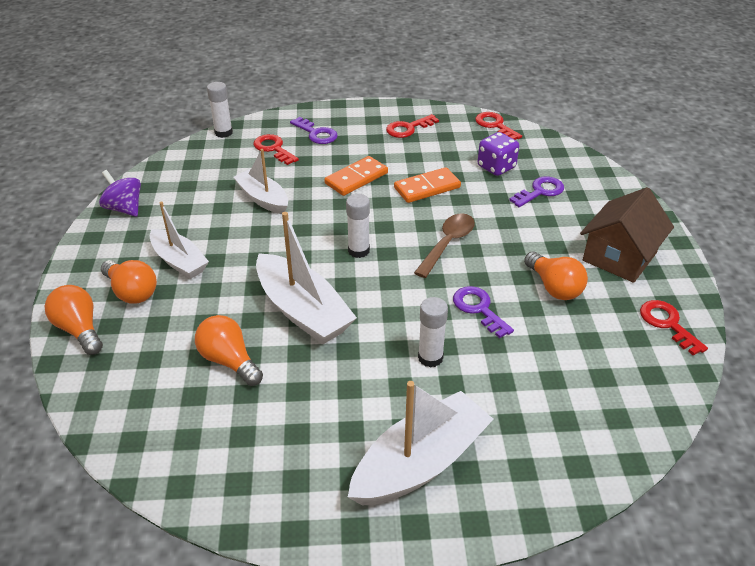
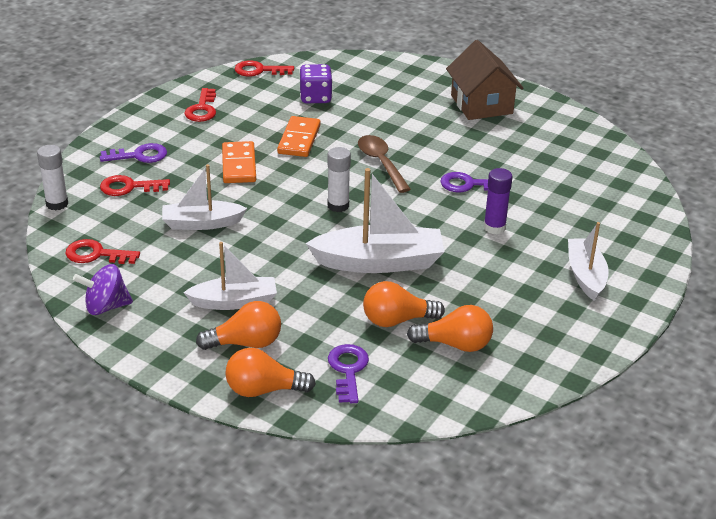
camera: 55 degrees left, 5 degrees down
white boat [348,381,494,506] -> white boat [568,222,609,301], size x0.64
white glue stick [418,297,448,368] -> purple glue stick [484,168,512,234]
purple key [509,176,564,207] -> purple key moved to [328,344,369,403]
orange light bulb [524,252,588,300] -> orange light bulb moved to [407,305,493,352]
red key [640,300,708,356] -> red key moved to [65,239,140,264]

